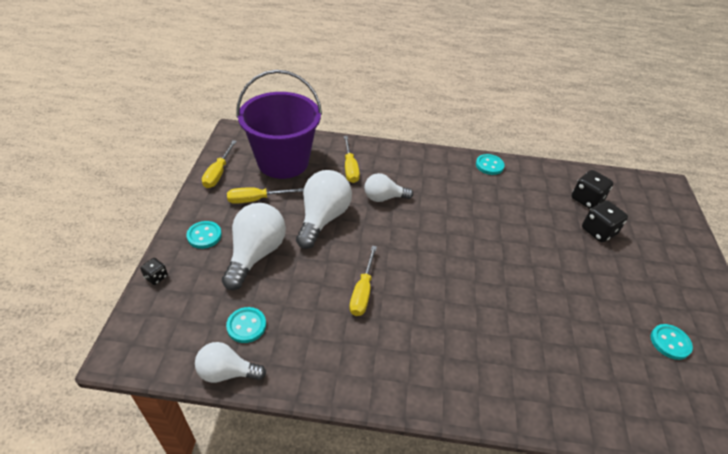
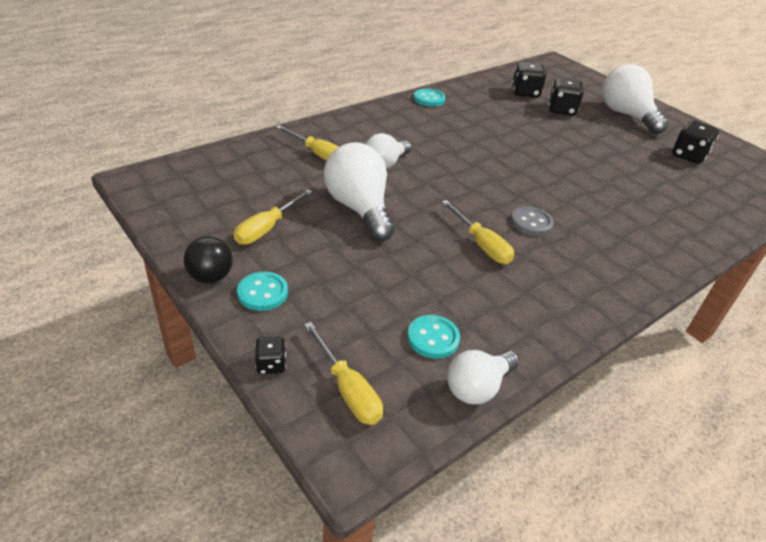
camera: 45 degrees left, 5 degrees down
yellow screwdriver [202,140,237,188] -> yellow screwdriver moved to [304,322,383,425]
white light bulb [222,203,286,290] -> white light bulb moved to [602,64,669,134]
purple bucket [236,70,322,179] -> none
turquoise button [651,324,693,360] -> black dice [672,120,719,164]
none -> black ball [184,236,232,283]
none -> grey button [511,207,554,236]

